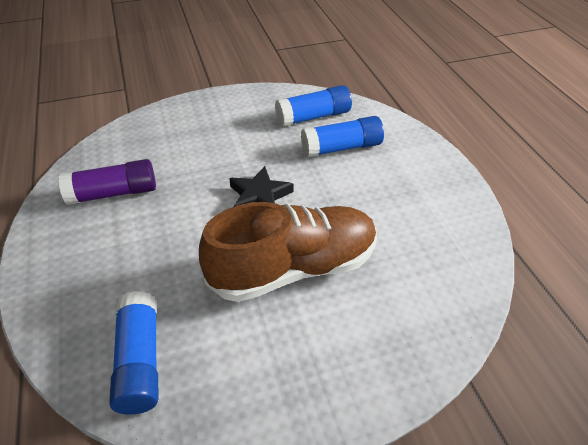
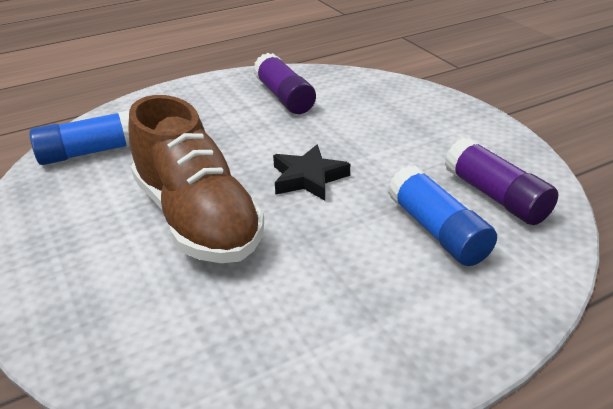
camera: 80 degrees right, 10 degrees down
blue glue stick [275,85,352,127] -> purple glue stick [444,137,558,225]

